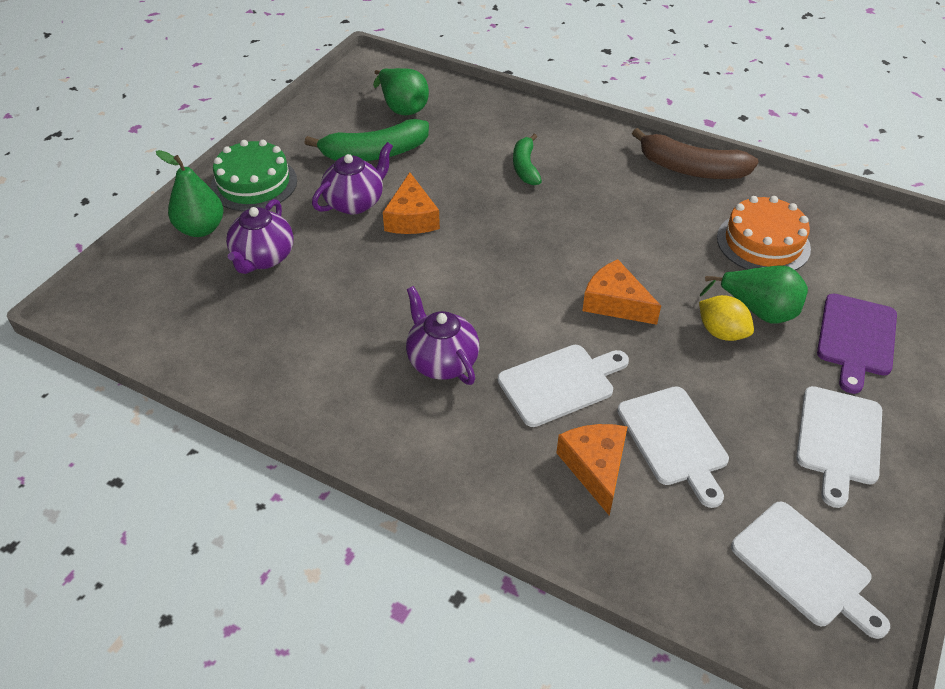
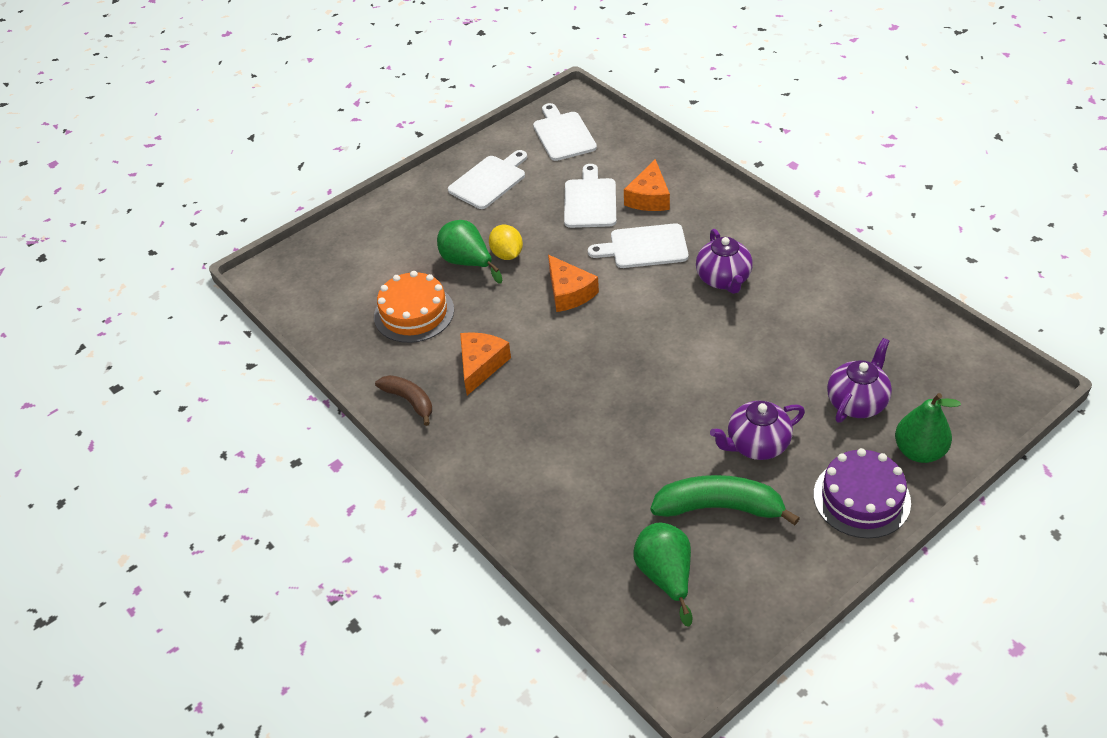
camera: 155 degrees left, 0 degrees up
green cake [210,140,297,211] -> purple cake [814,448,911,538]
orange cheese [383,172,440,234] -> orange cheese moved to [460,332,511,396]
green banana [513,134,542,185] -> none
brown banana [632,128,759,179] -> brown banana [375,375,432,426], size x0.62
purple cutting board [817,293,897,394] -> none

